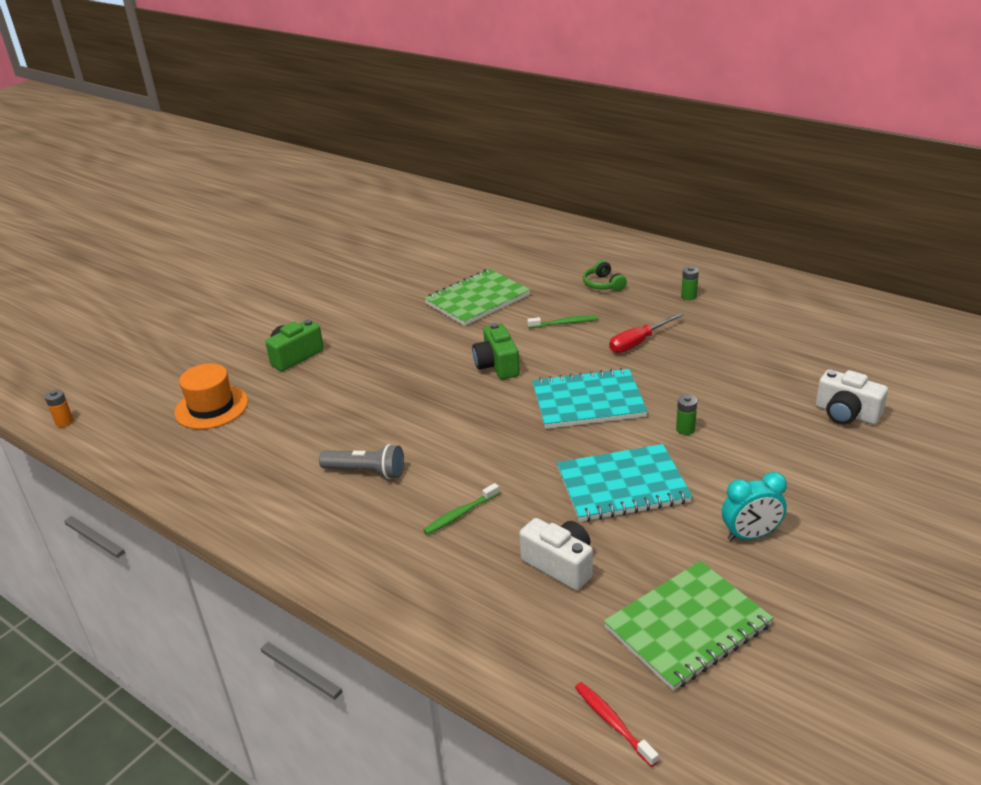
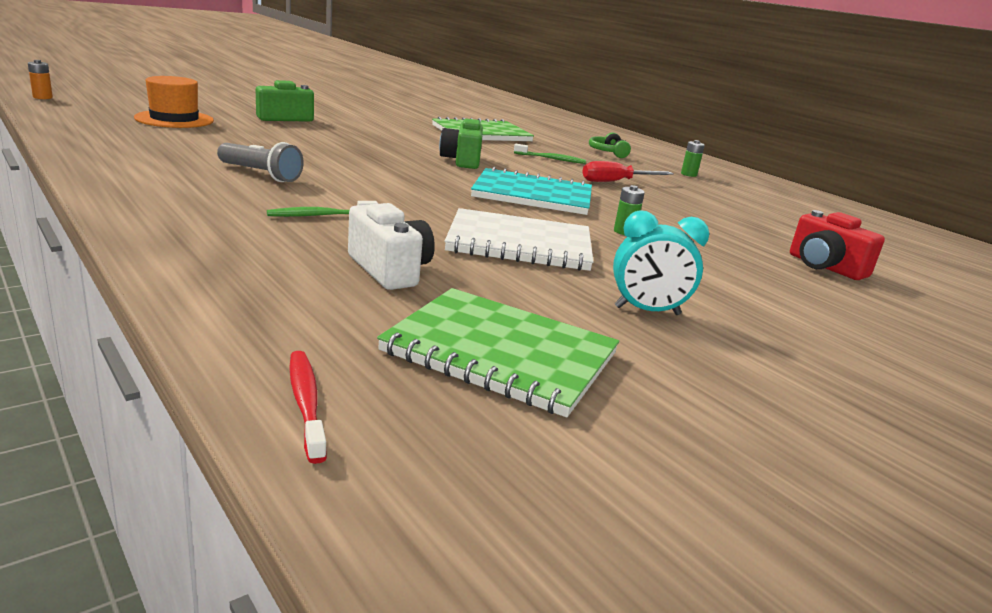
camera: 10 degrees right, 10 degrees down
turquoise notebook [557,444,692,522] -> white notebook [445,208,594,271]
green notebook [604,561,773,691] -> green notebook turned 45 degrees clockwise [377,288,619,417]
white camera [816,369,888,425] -> red camera [790,210,885,280]

